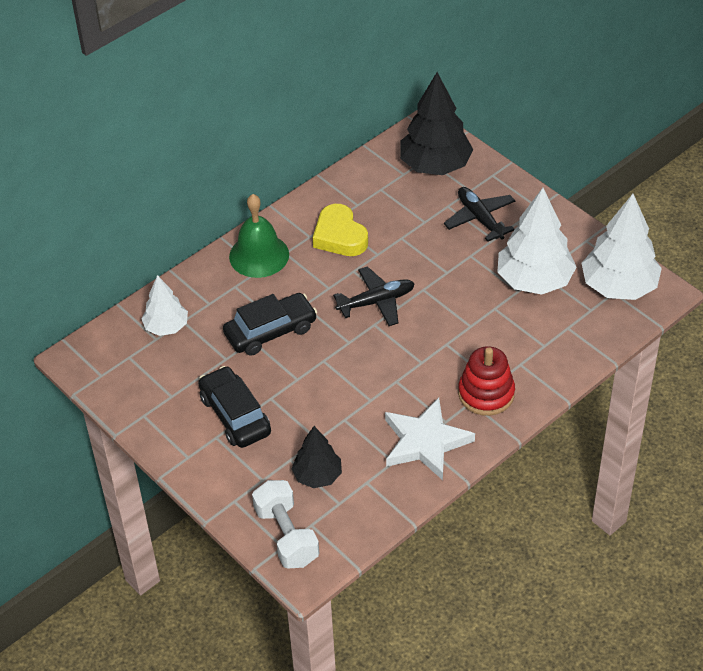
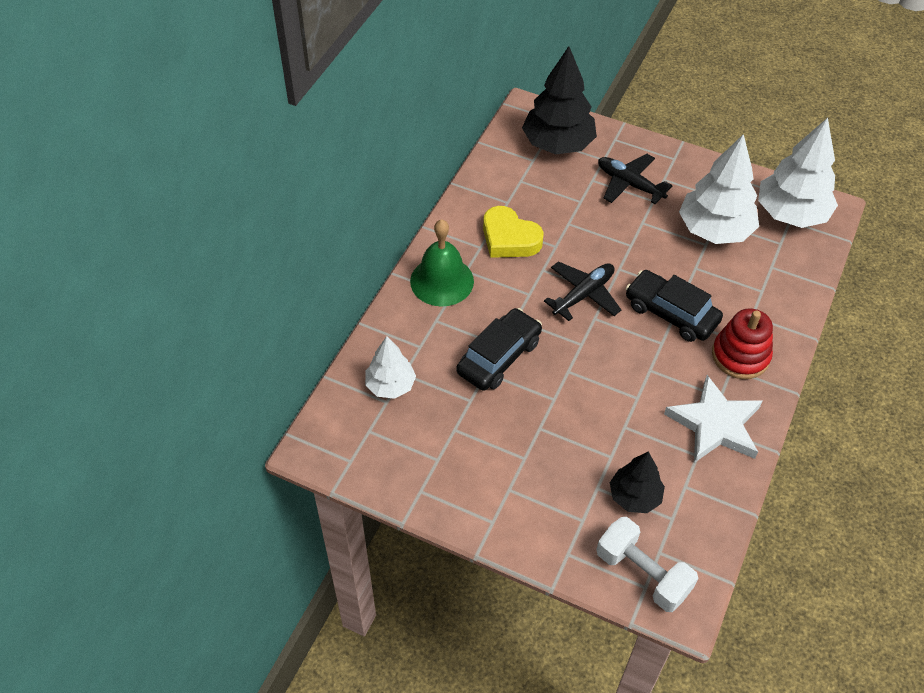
camera: 25 degrees left, 5 degrees up
black car [198,366,271,448] -> black car moved to [626,270,723,342]

